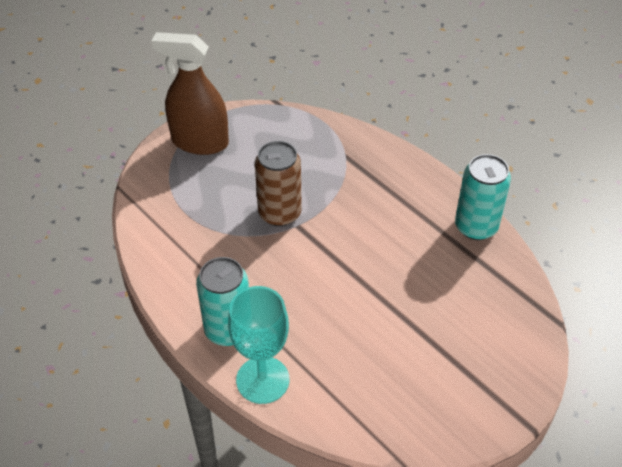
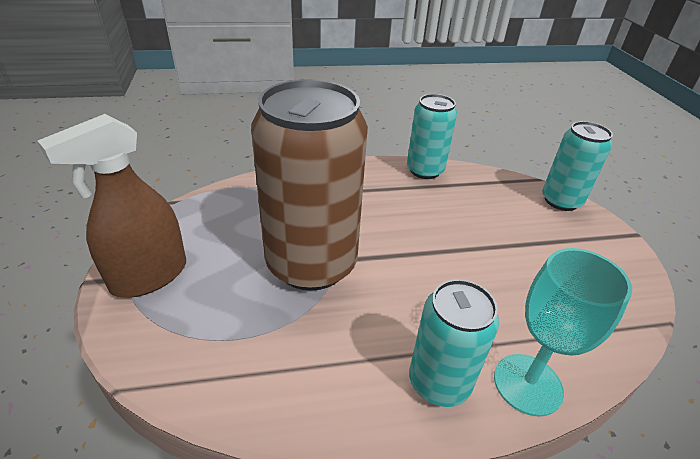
camera: 60 degrees left, 10 degrees down
brown can [255,141,302,226] -> brown can [251,79,368,291], size x1.81
none -> turquoise can [542,121,613,211]

